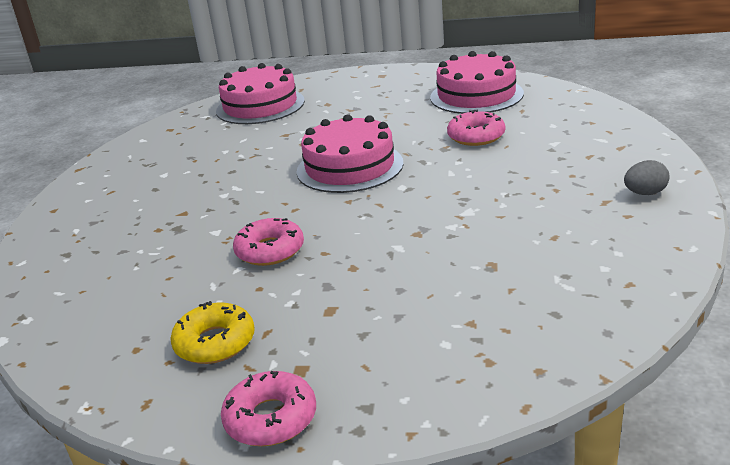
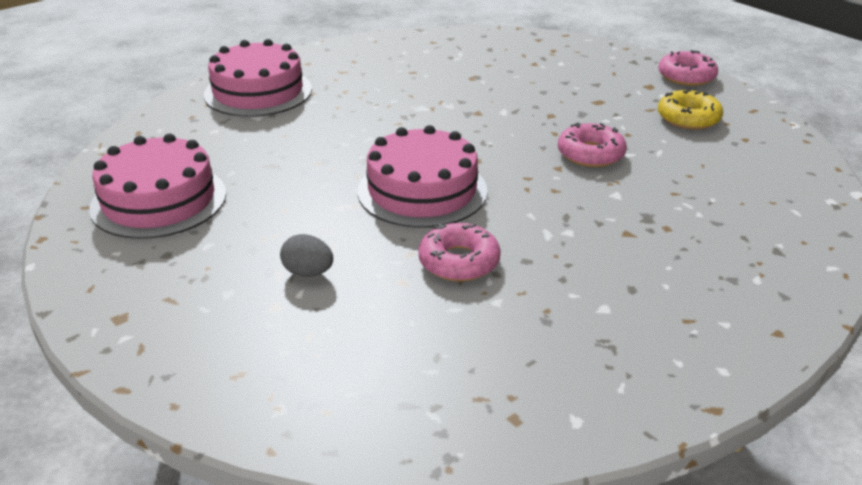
camera: 140 degrees left, 5 degrees up
pink cake [216,63,305,124] -> pink cake moved to [204,39,312,117]
pink donut [447,110,505,146] -> pink donut moved to [418,223,501,282]
grey egg [624,160,669,195] -> grey egg moved to [280,234,333,277]

